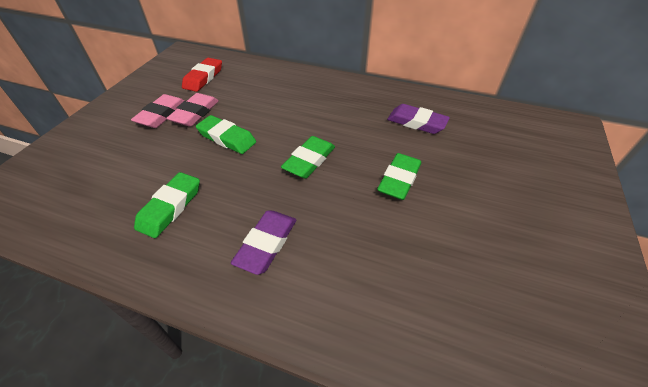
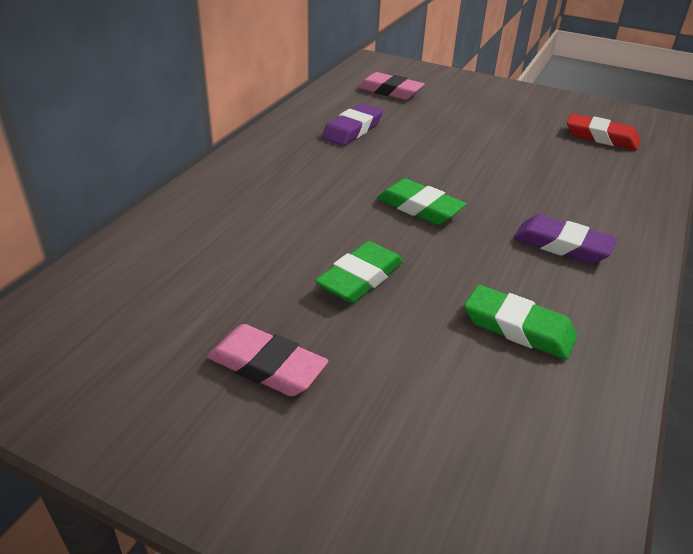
camera: 85 degrees left, 10 degrees down
pink eraser [167,93,219,127] -> pink eraser moved to [358,72,425,100]
red eraser [182,58,222,92] -> red eraser moved to [567,113,640,150]
green eraser [377,153,421,200] -> none

